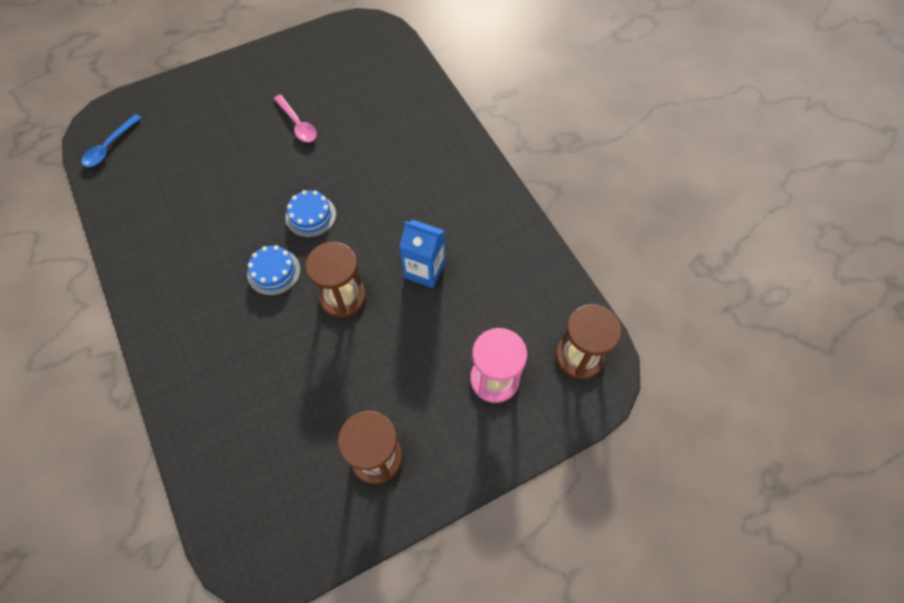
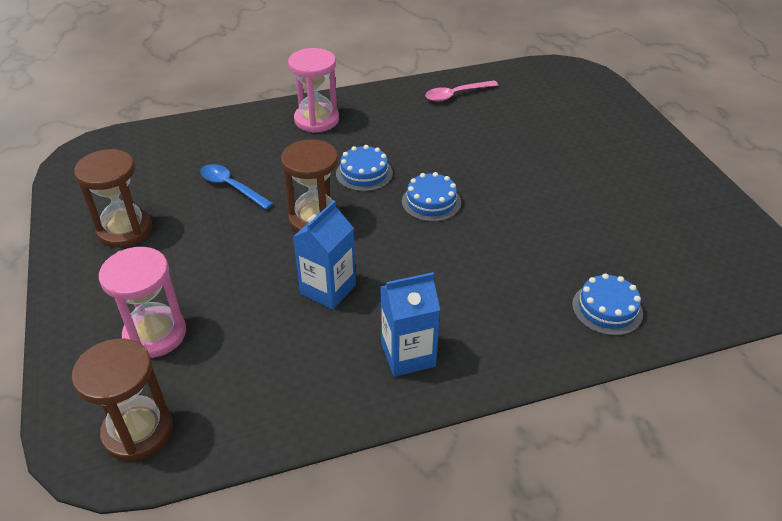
camera: 100 degrees right, 20 degrees down
blue spoon [81,114,141,167] -> blue spoon moved to [200,164,274,210]
pink spoon [274,94,317,142] -> pink spoon moved to [425,80,498,102]
none -> pink hourglass [288,48,339,133]
none -> blue carton [381,272,440,377]
none -> blue cake [572,273,643,336]

